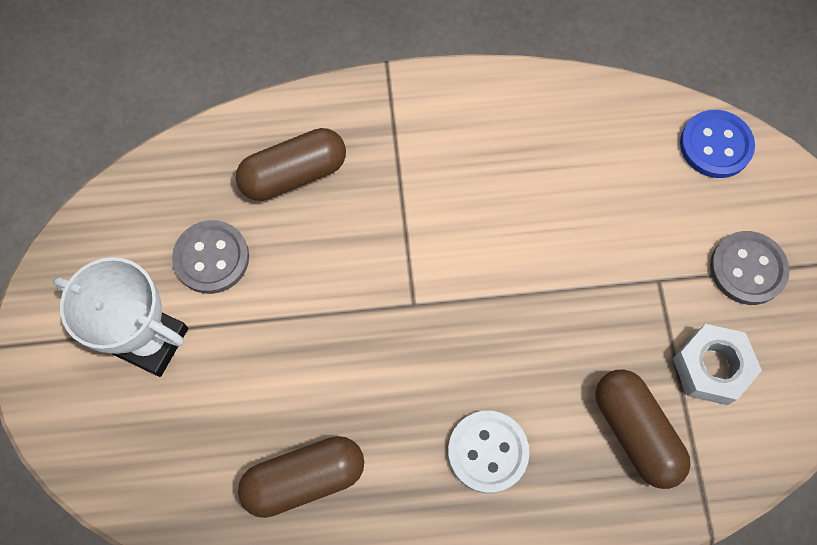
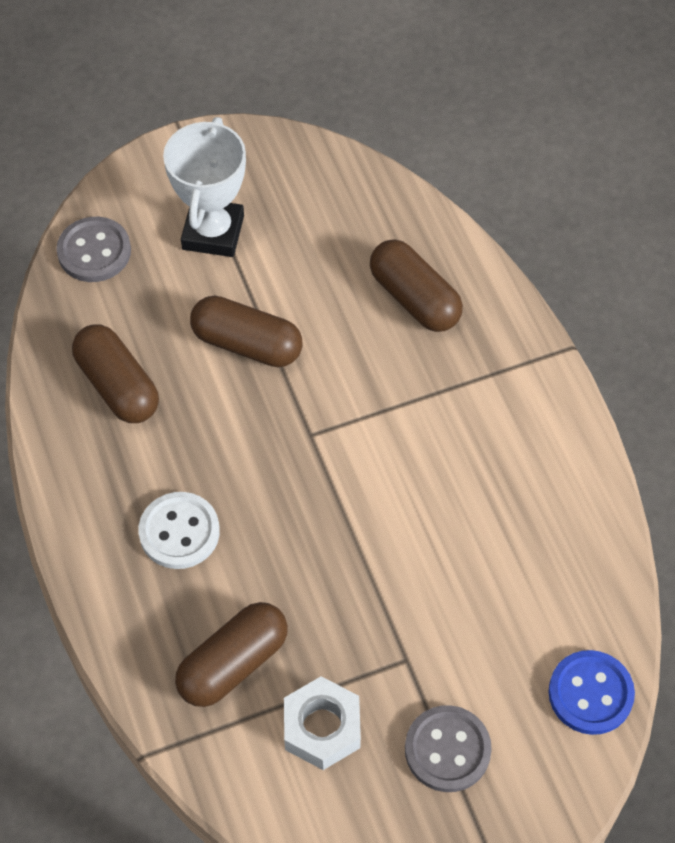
camera: 75 degrees right, 10 degrees down
grey button [172,220,249,294] -> grey button moved to [57,217,131,282]
none -> brown capsule [190,296,303,367]

